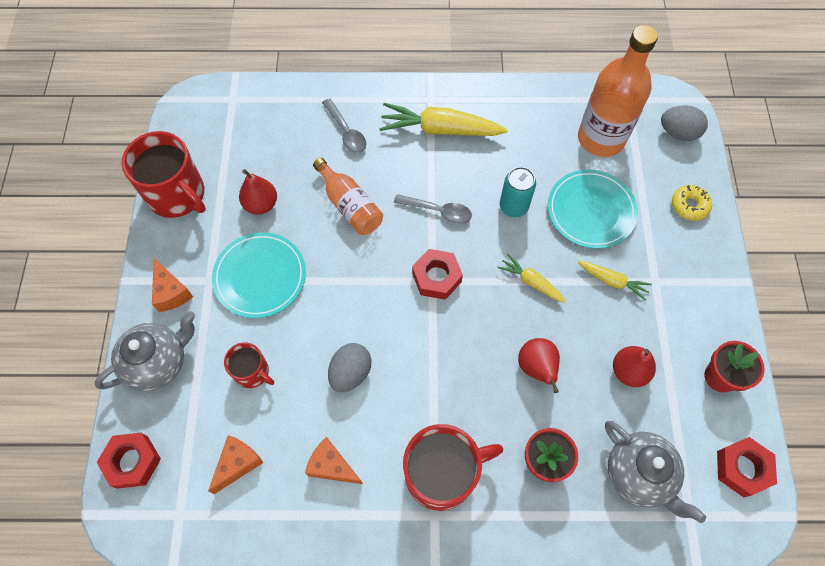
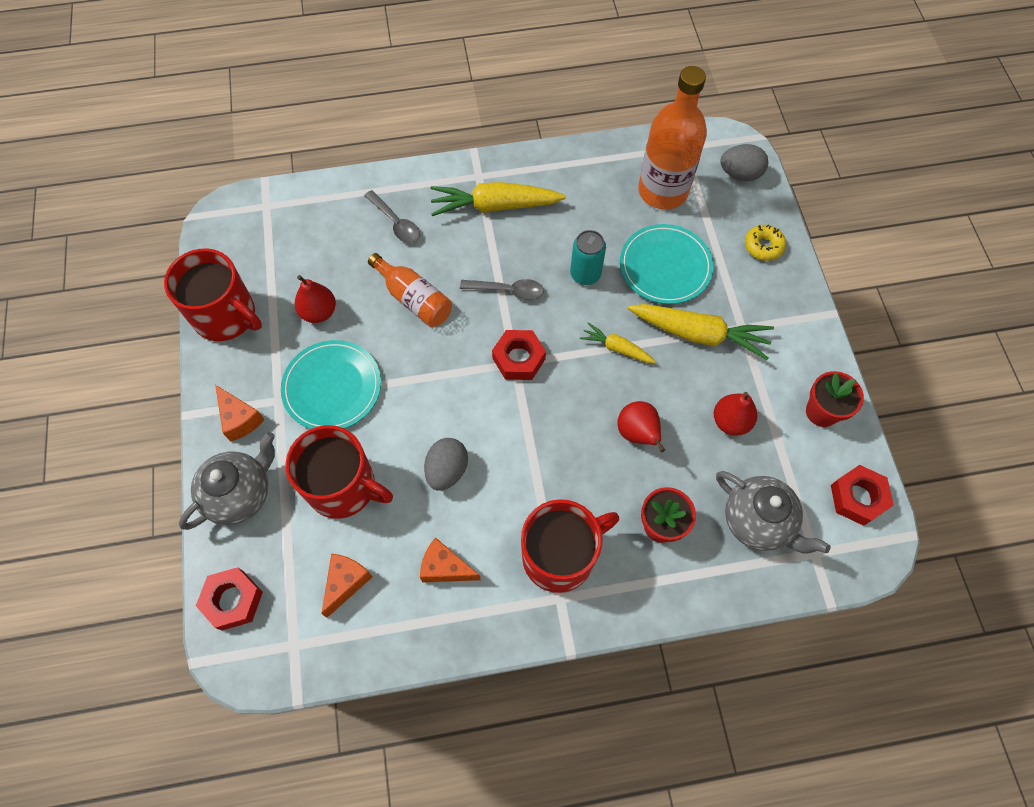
camera: 10 degrees left, 0 degrees up
red mug [224,342,274,388] -> red mug [285,425,393,519], size x1.85
yellow carrot [577,261,652,301] -> yellow carrot [628,304,774,360], size x1.85

